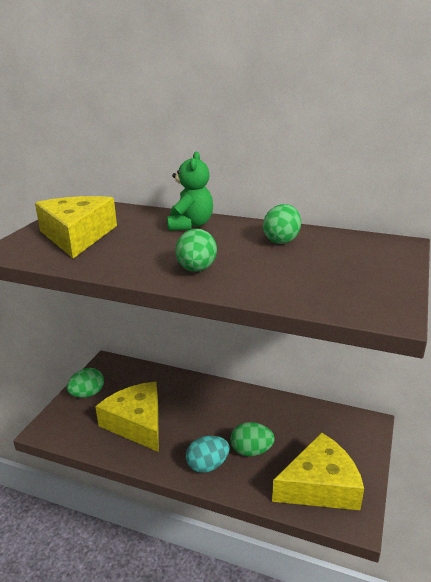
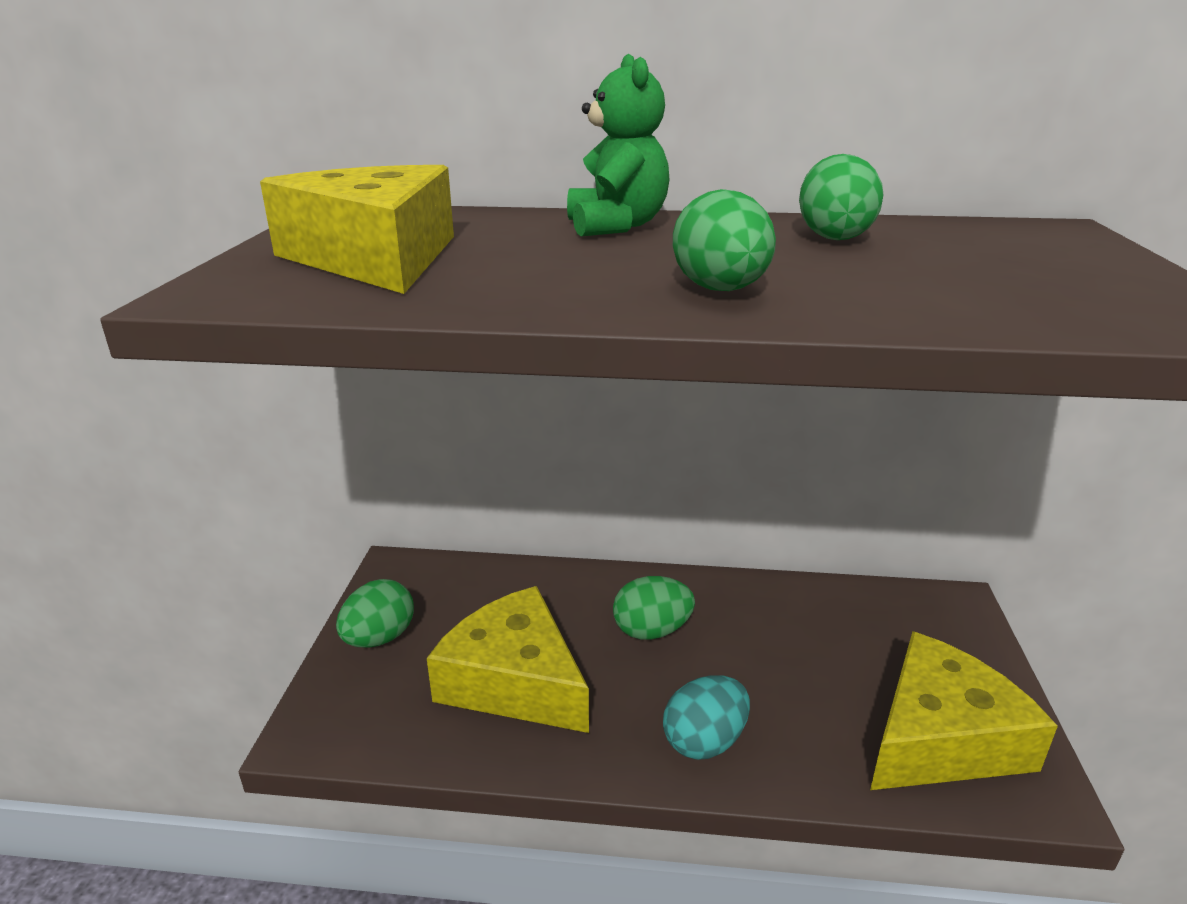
camera: 15 degrees left, 0 degrees up
green egg [230,422,275,456] -> green egg moved to [613,576,695,640]

